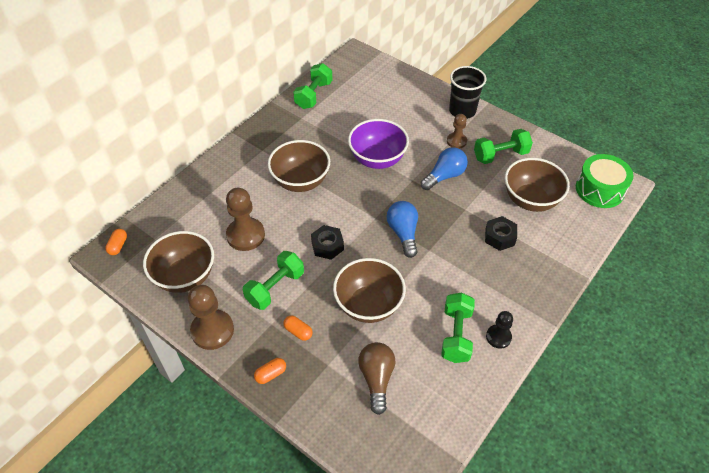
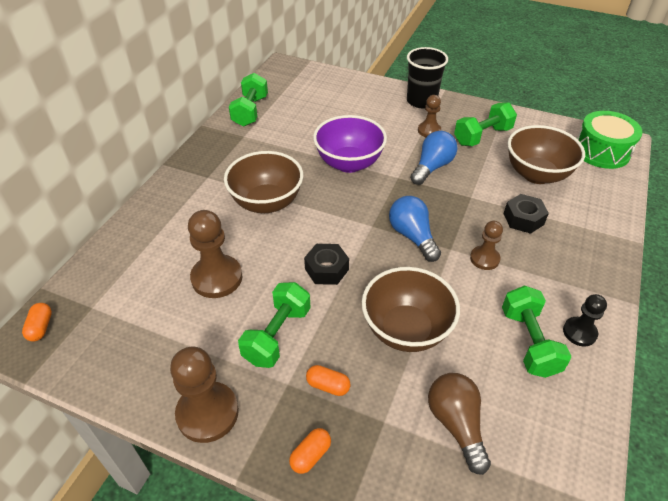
camera: 15 degrees left, 5 degrees down
brown bowl [143,231,214,293] -> none
none -> brown pawn [470,221,503,270]

